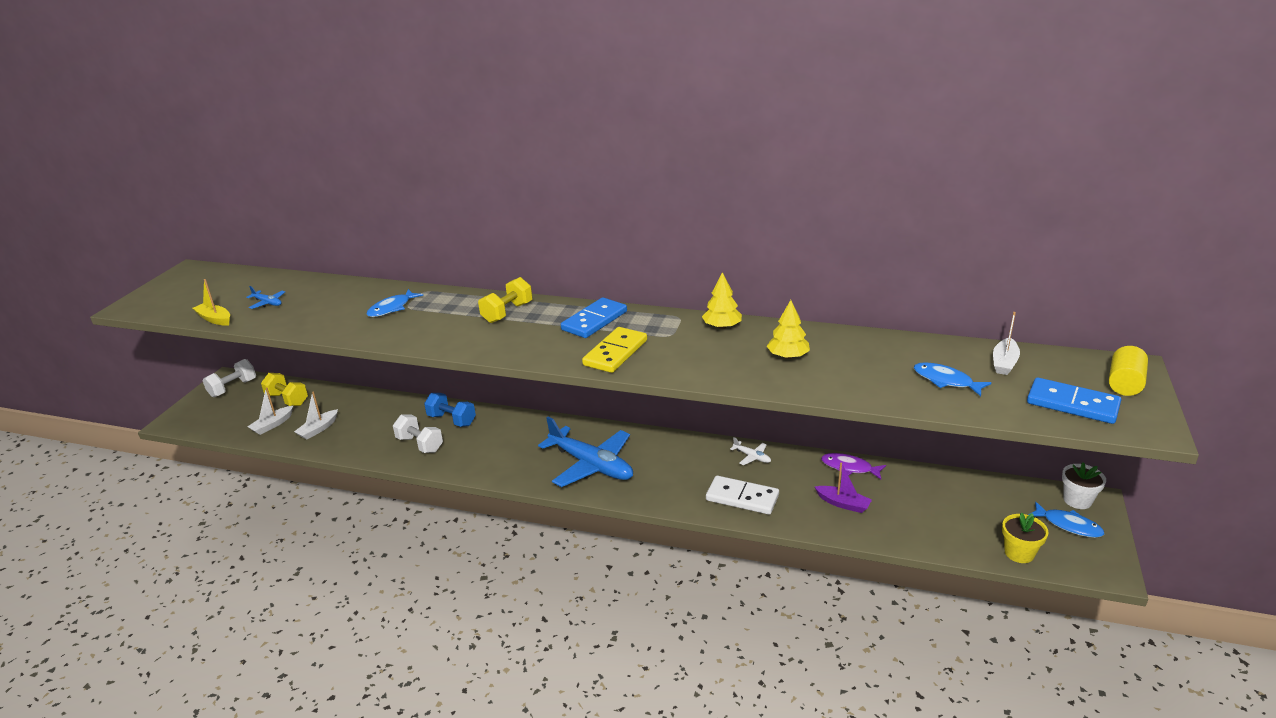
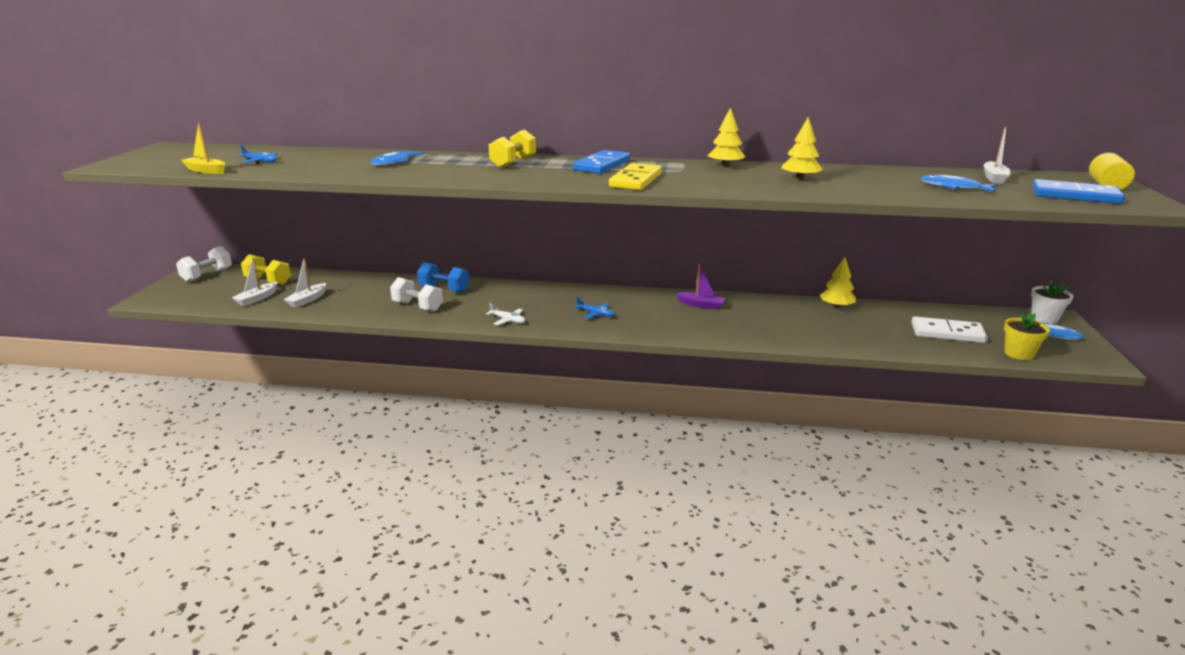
camera: 10 degrees left, 5 degrees down
blue plane [538,417,633,487] -> blue plane [574,297,615,319], size x0.40
white domino [706,475,779,515] -> white domino moved to [911,316,988,343]
white plane [730,437,771,465] -> white plane moved to [486,302,525,325]
purple boat [815,462,872,513] -> purple boat moved to [676,264,726,310]
purple fish [821,453,886,479] -> yellow tree [820,257,856,308]

